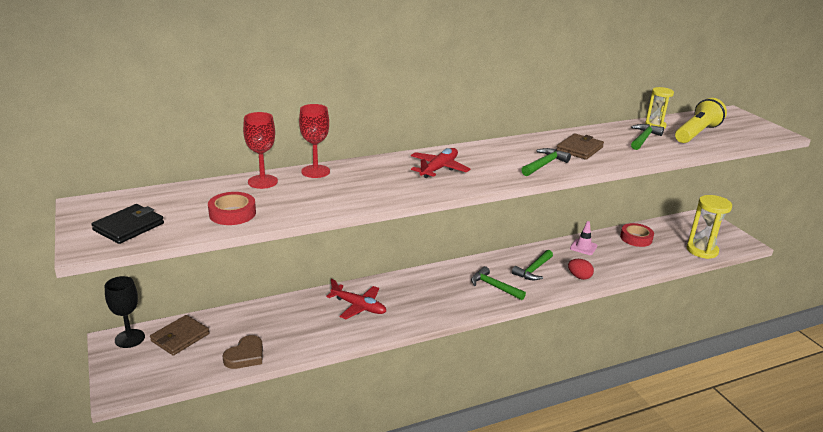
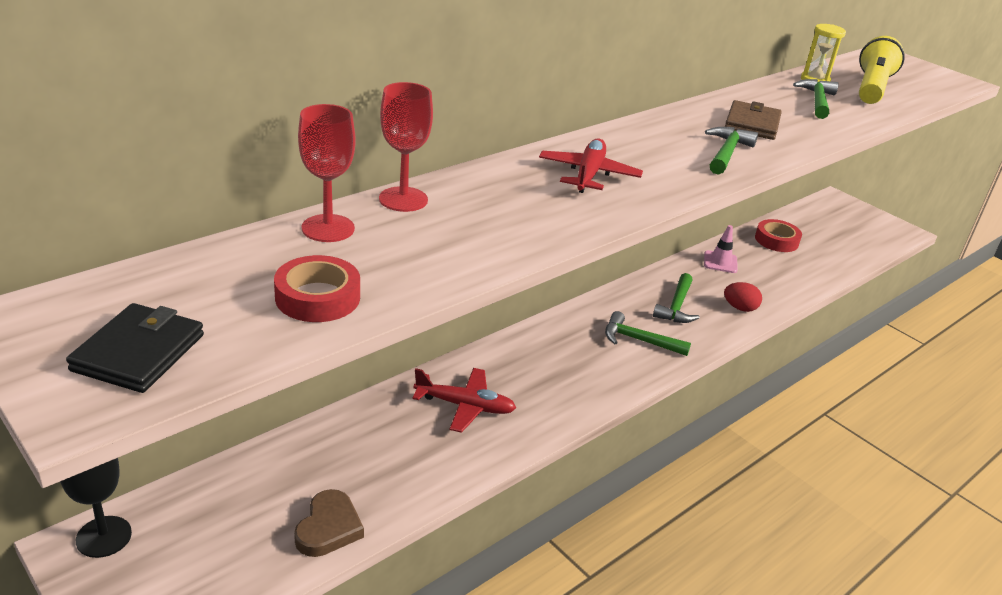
camera: 20 degrees left, 5 degrees up
brown wallet [150,315,210,356] -> none
yellow hourglass [687,195,732,259] -> none

